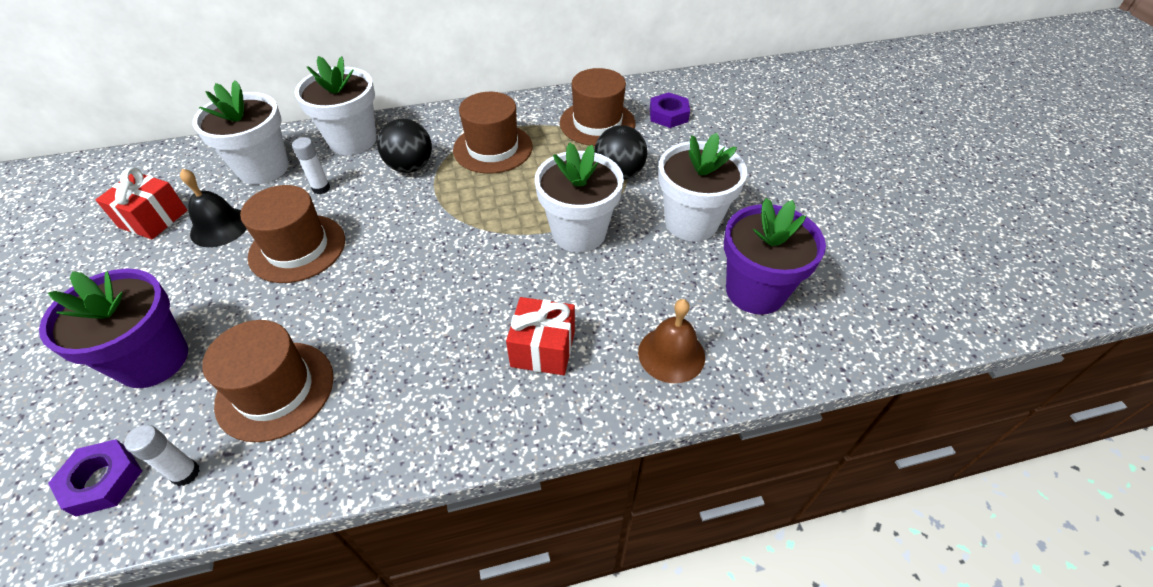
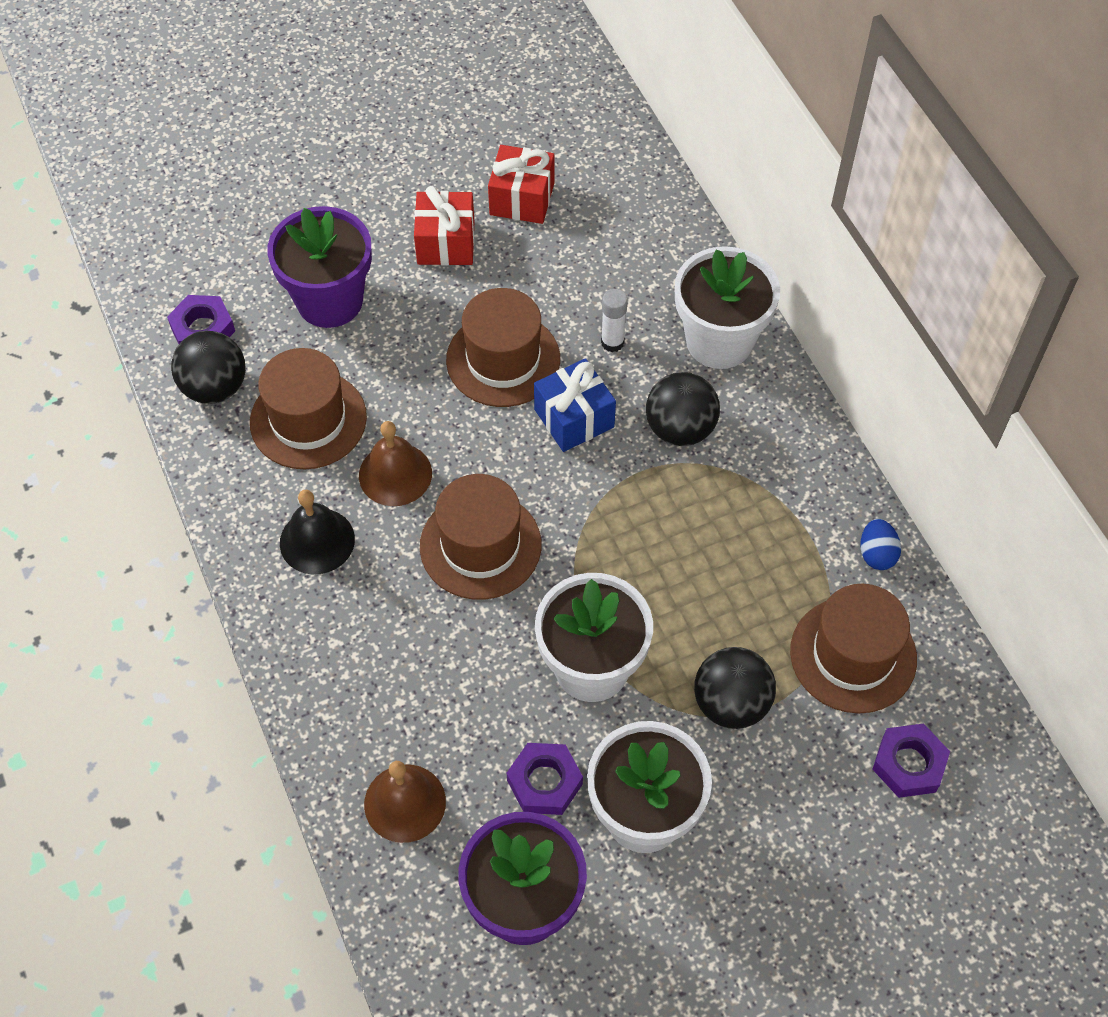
camera: 80 degrees right, 10 degrees up
white glue stick [124,425,200,486] -> black ball [171,331,246,404]
black bell [180,169,247,247] -> black bell moved to [280,490,355,574]
white flower pot [193,80,289,184] -> none
brown hat [453,92,533,174] -> brown hat moved to [420,474,541,600]
red gift [506,297,575,375] -> red gift moved to [414,186,475,265]
none -> brown bell [359,421,432,506]
none -> purple nut [507,743,583,815]
none -> blue gift [534,358,616,452]
none -> blue egg [860,519,901,570]

